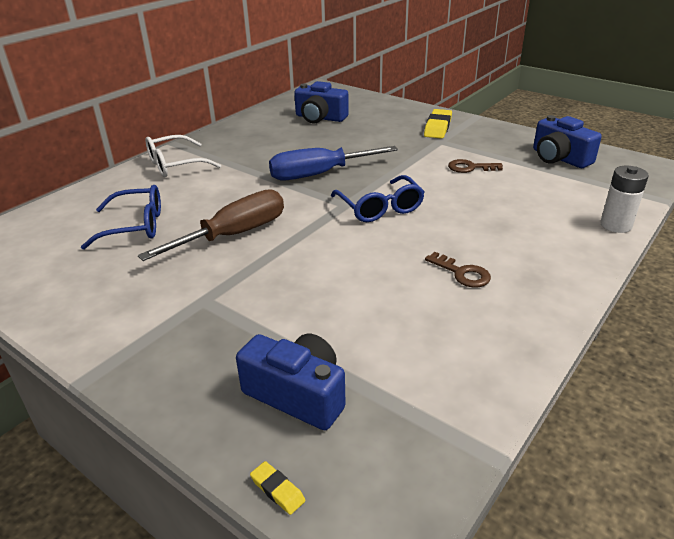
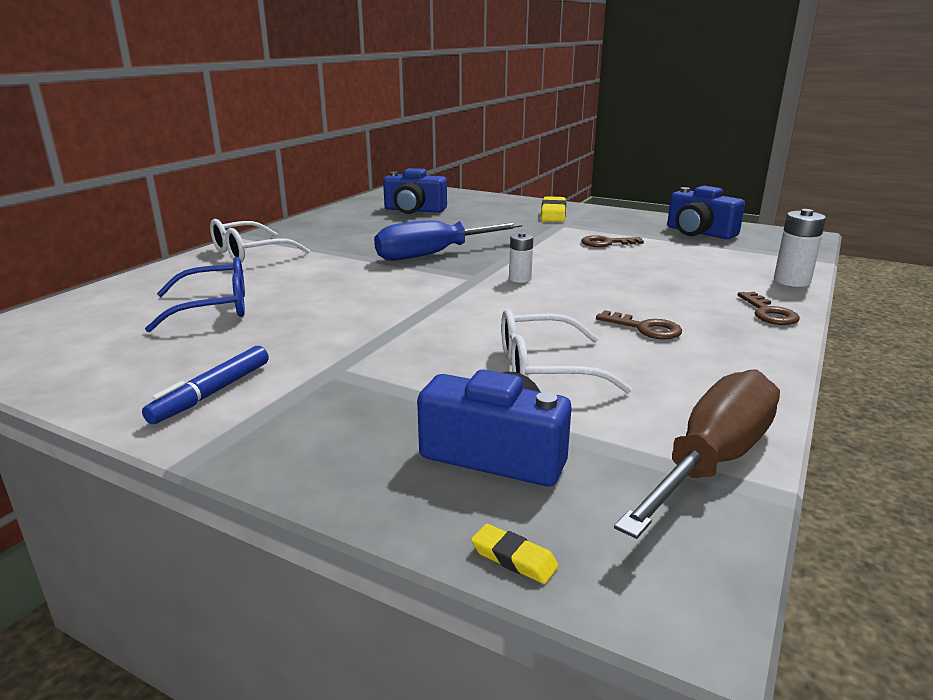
camera: 10 degrees left, 10 degrees down
brown screwdriver [138,189,284,261] -> brown screwdriver moved to [614,369,780,539]
blue glasses [331,175,425,222] -> white battery [509,232,533,283]
none -> blue marker [142,346,269,424]
none -> white glasses [501,309,632,393]
none -> brown key [738,292,800,325]

